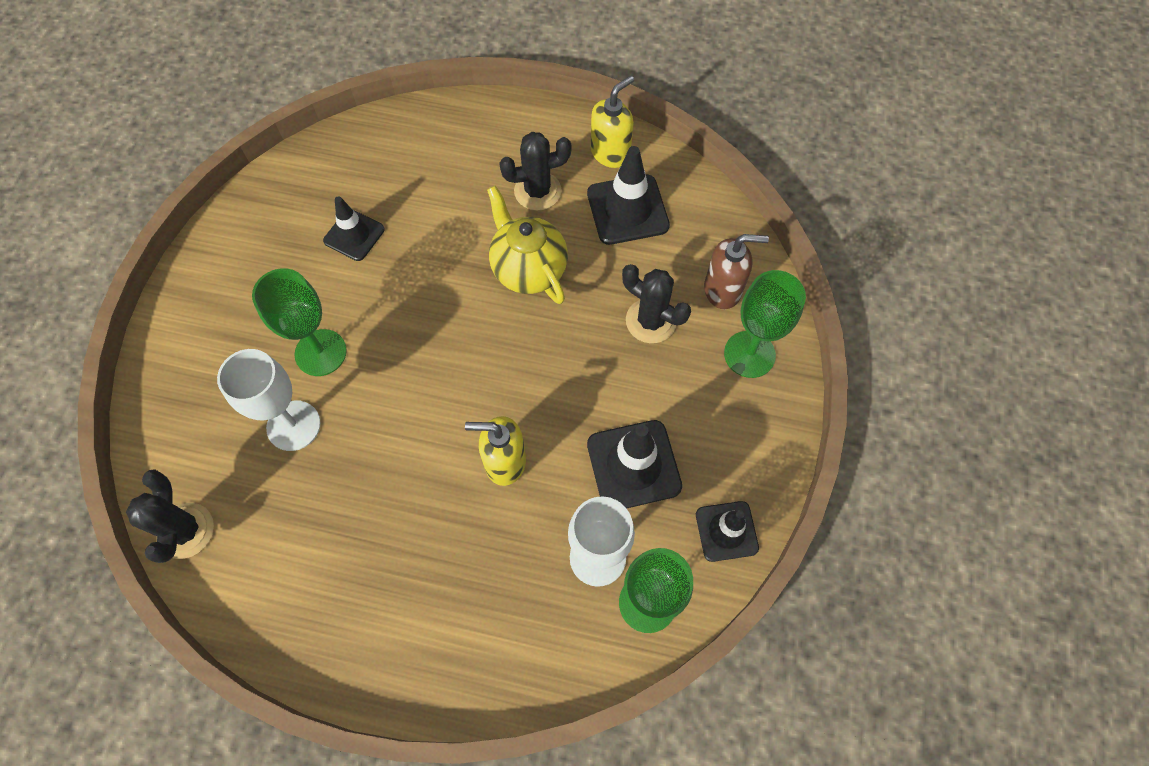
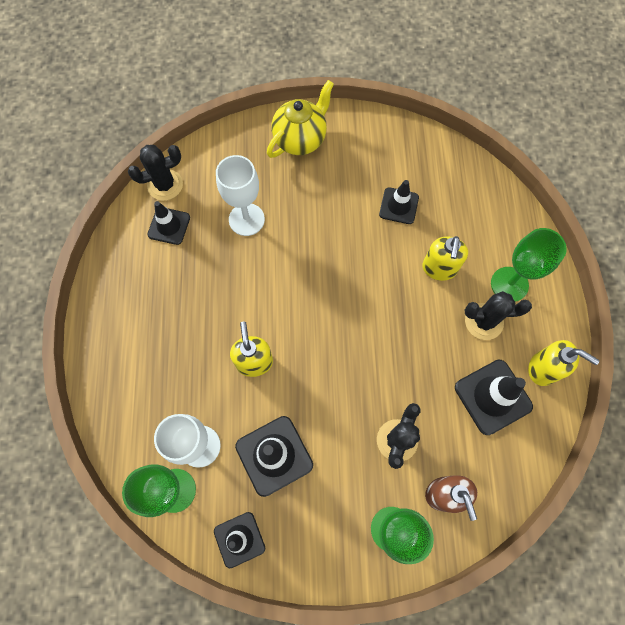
camera: 75 degrees right, 5 degrees up
green goblet [252,268,347,376] -> green goblet moved to [491,228,567,302]
yellow teapot [487,185,568,304] -> yellow teapot moved to [267,80,334,158]
black cactus [499,132,572,211] -> black cactus turned 60 degrees counterclockwise [465,291,532,340]
none -> black traffic cone [147,201,190,245]
none -> yellow soap dispenser [422,236,468,281]

